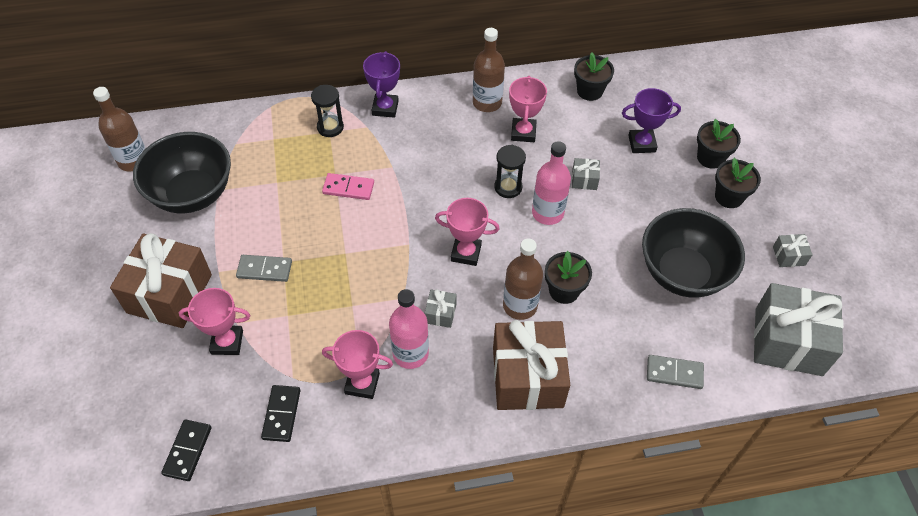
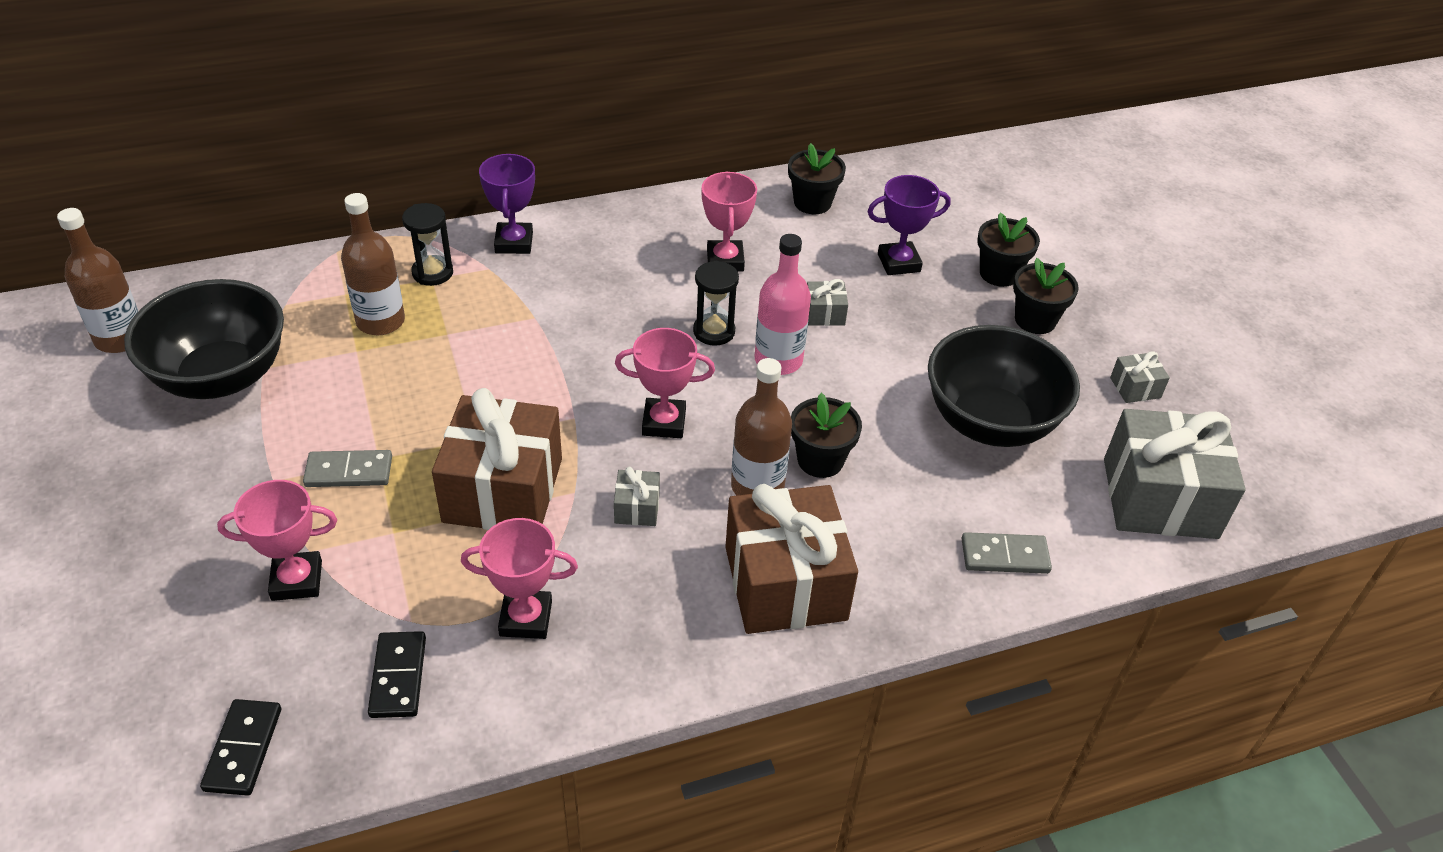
camera: 10 degrees left, 10 degrees down
brown gift [110,233,212,328] -> brown gift moved to [432,388,562,530]
pink domino [322,173,374,200] -> none
pink bottle [389,289,429,369] -> none
brown bottle [473,28,505,112] -> brown bottle moved to [341,193,405,335]

